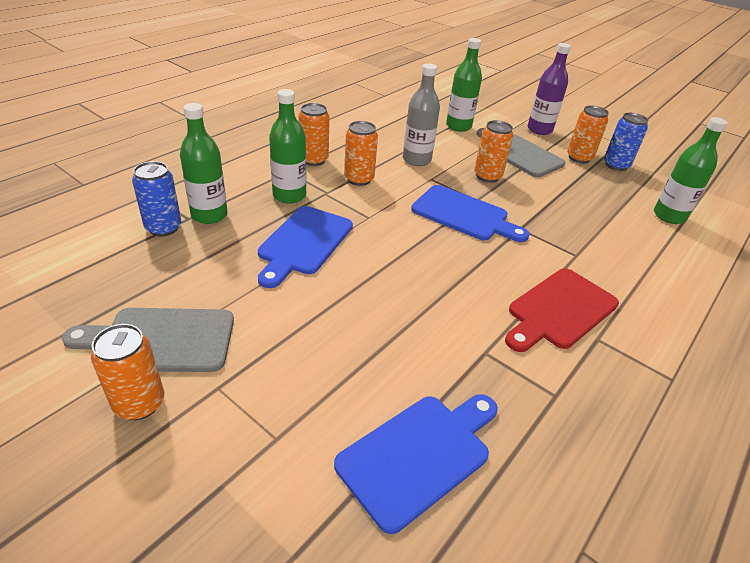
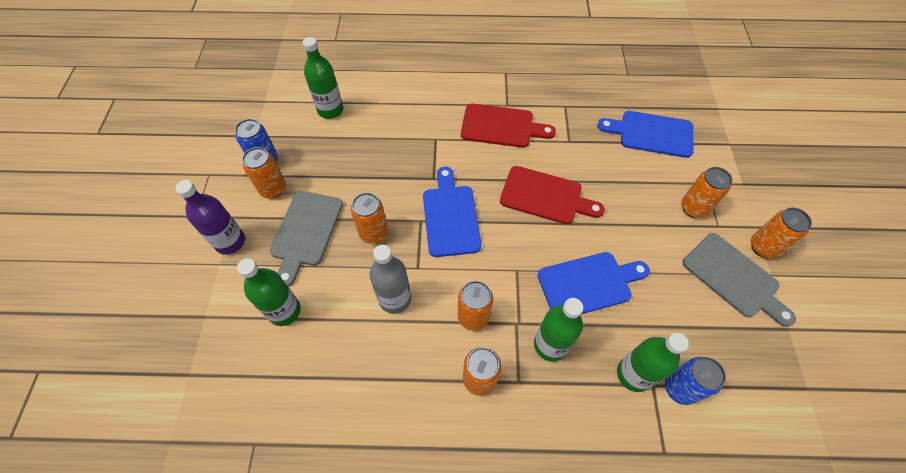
camera: 125 degrees left, 20 degrees up
none -> red cutting board [500,166,605,224]
none -> orange can [681,167,732,218]

